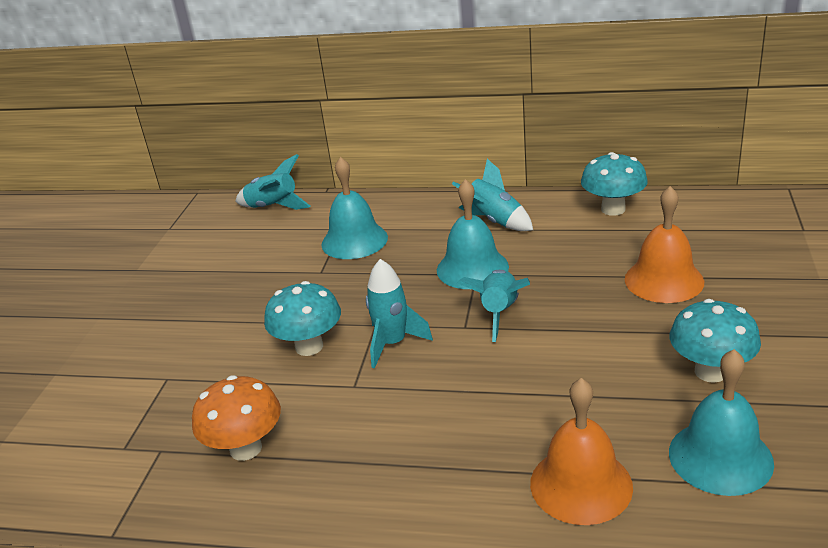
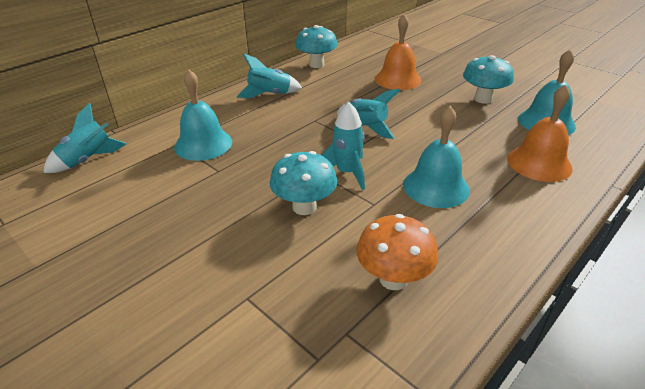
camera: 60 degrees left, 5 degrees up
turquoise bell [437,179,509,289] -> turquoise bell moved to [403,106,470,208]

